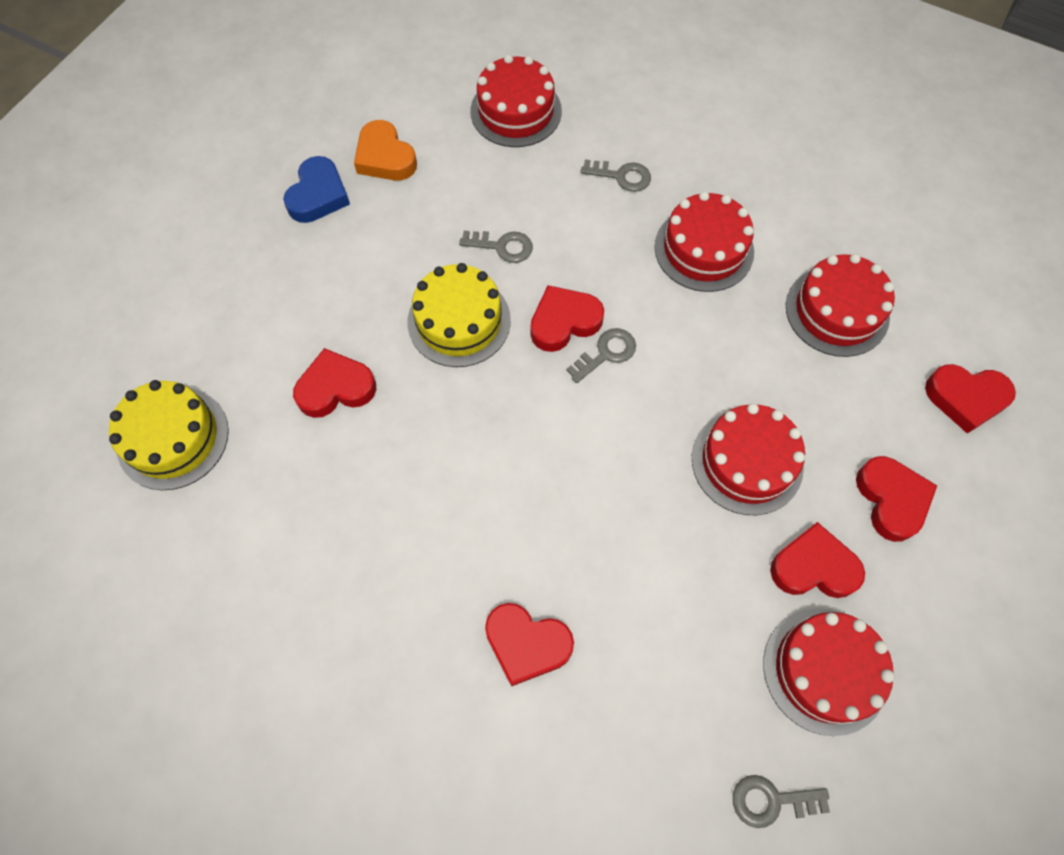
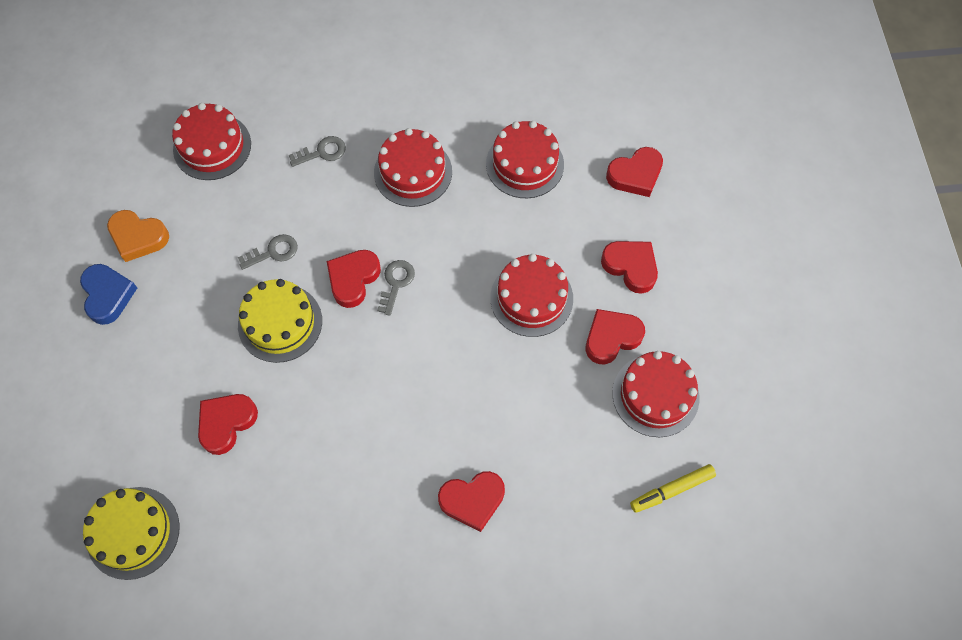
camera: 35 degrees left, 0 degrees up
grey key [733,775,830,828] -> yellow marker [630,464,716,513]

